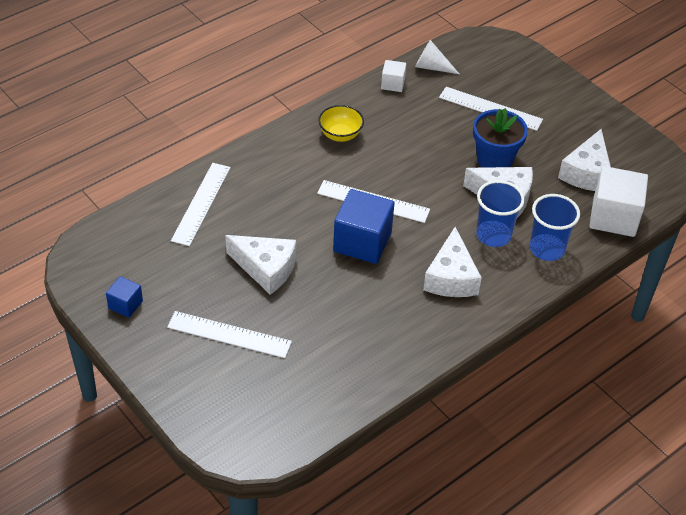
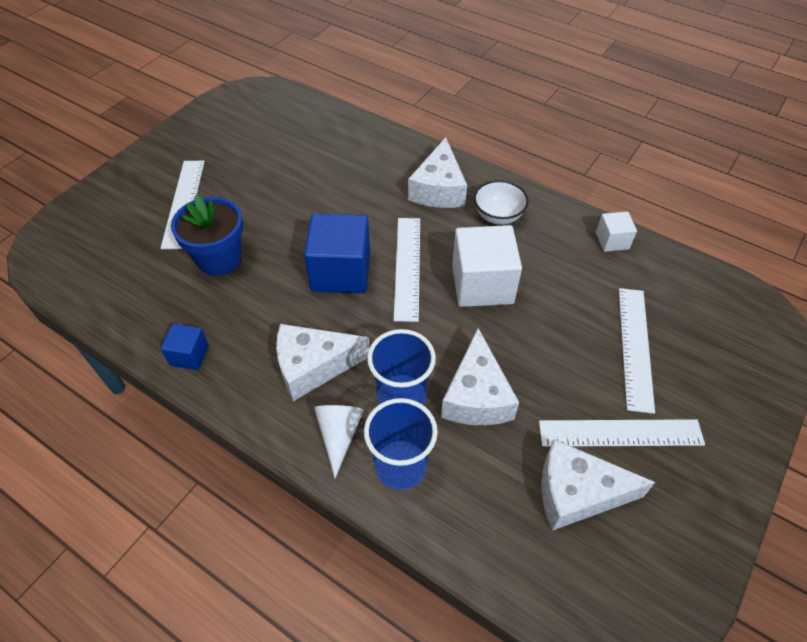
camera: 75 degrees right, 5 degrees up
blue cube [106,276,143,318] -> blue cube moved to [161,324,209,370]
white ruler [171,163,231,246] -> white ruler moved to [539,419,705,447]
white cheese [225,235,296,295] -> white cheese moved to [408,138,467,208]
yellow bowl [318,105,364,142] -> white bowl [474,180,528,225]
white cone [415,40,459,74] -> white cone moved to [314,405,364,478]
blue flower pot [473,108,528,168] -> blue flower pot moved to [171,195,243,276]
white cube [589,166,648,237] -> white cube moved to [452,225,522,307]

